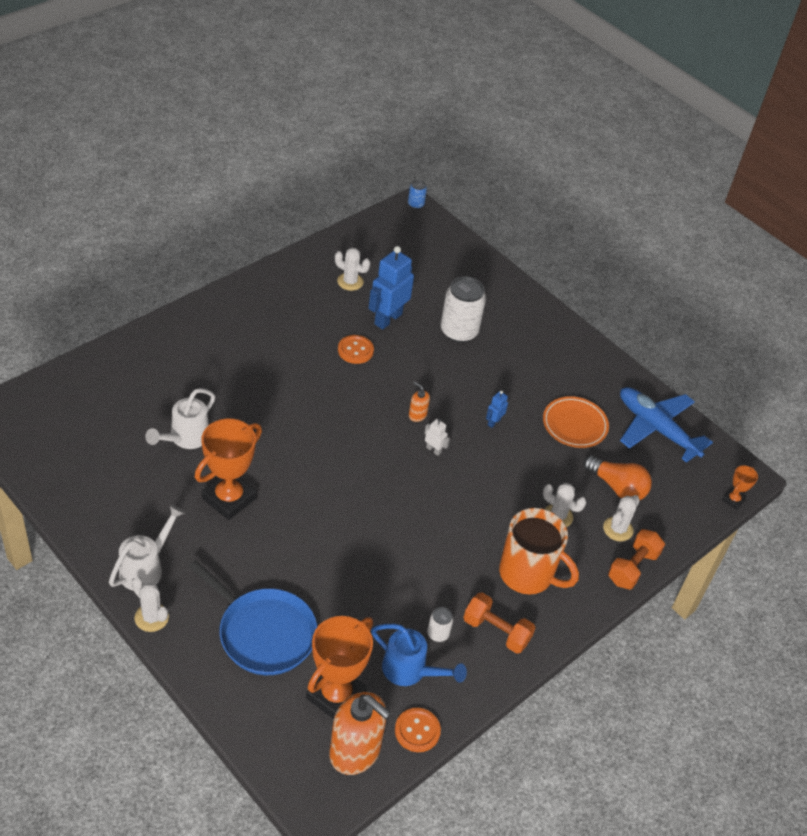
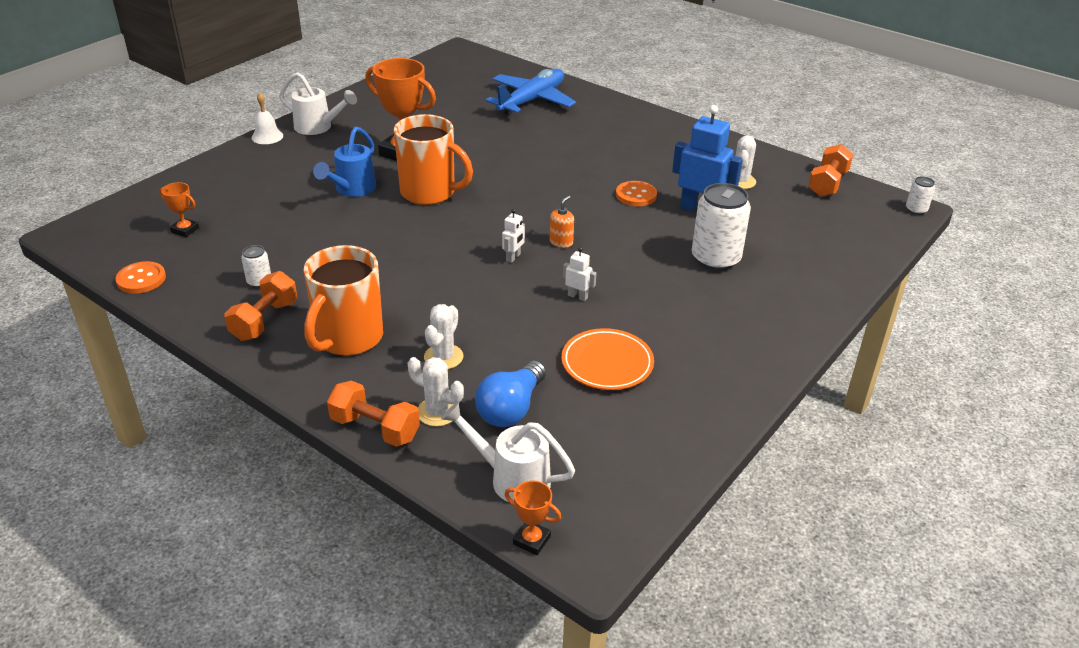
camera: 85 degrees right, 10 degrees down
white cactus [132,577,169,632] -> white bell [252,93,283,144]
white watering can [145,388,215,449] -> white watering can moved to [441,402,575,502]
blue pan [188,560,317,675] -> none
orange trophy [306,616,373,719] -> orange trophy [160,182,199,237], size x0.47
orange soap dispenser [330,692,391,775] -> none
blue watering can [371,624,467,686] -> blue watering can moved to [313,127,376,197]
blue can [408,180,427,209] -> white can [906,176,935,215]
blue robot [486,391,508,428] -> white robot [563,247,597,301]
orange light bulb [583,455,652,500] -> blue light bulb [475,360,546,427]
blue plane [620,387,713,463] -> blue plane moved to [486,69,576,115]
none -> orange mug [394,114,473,205]
none -> orange dumbbell [808,144,853,197]

